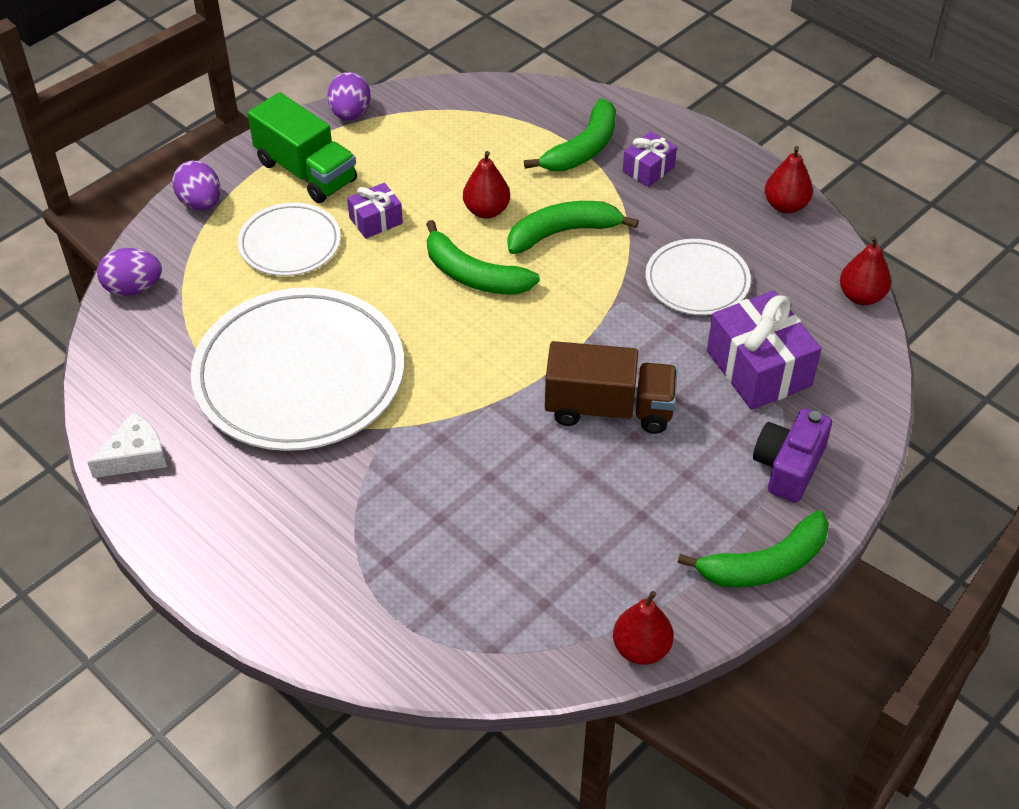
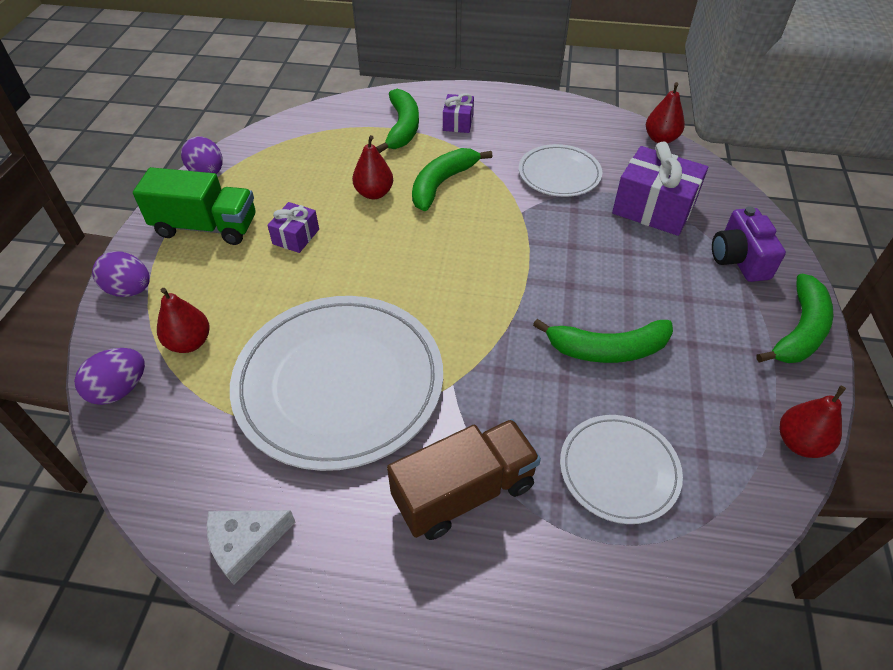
camera: 35 degrees left, 0 degrees up
white cheese [87,412,167,478] -> white cheese turned 135 degrees counterclockwise [207,510,295,585]
white plate [237,203,341,276] -> white plate moved to [560,415,683,524]
green banana [426,220,540,295] -> green banana moved to [533,319,673,363]
brown truck [545,341,677,434] -> brown truck moved to [387,419,541,540]
red pear [765,146,813,213] -> red pear moved to [157,288,210,353]

